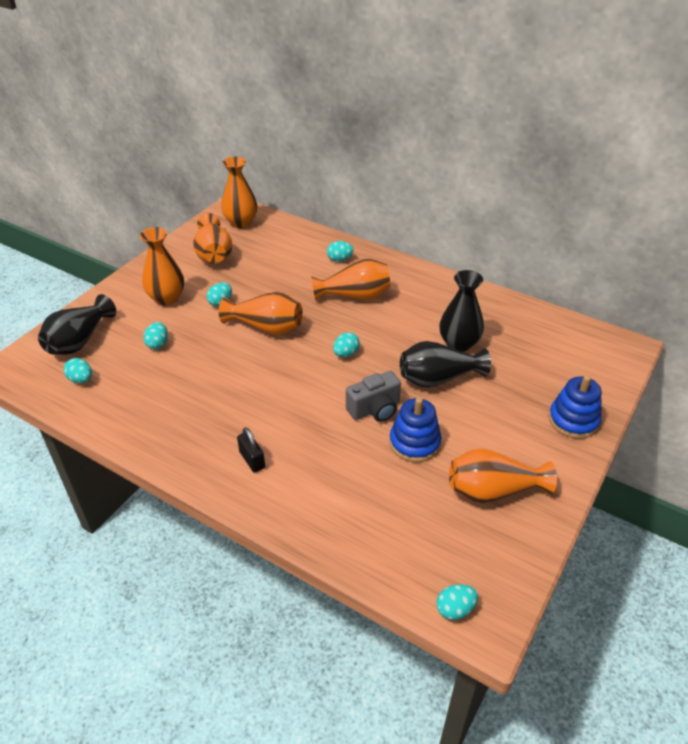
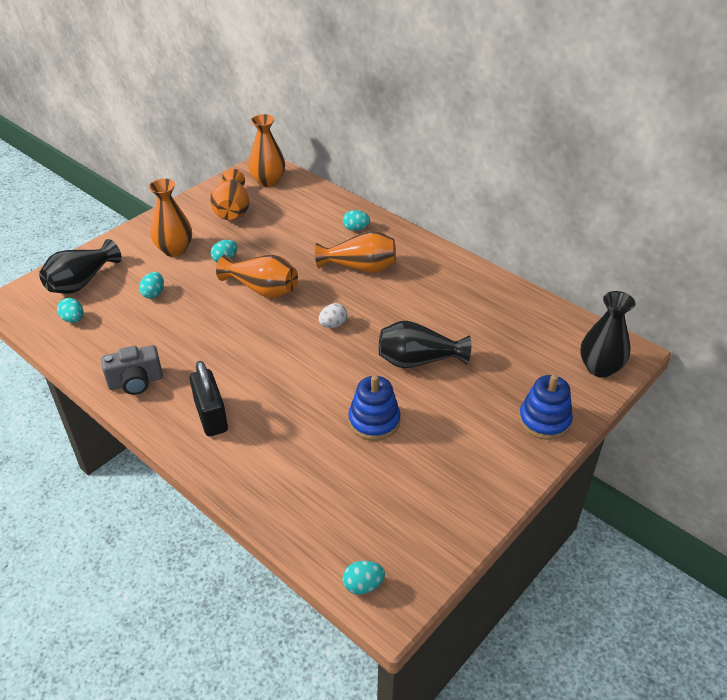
camera: 10 degrees right, 0 degrees up
black padlock [237,427,265,473] -> black padlock [189,361,228,436], size x1.64
turquoise egg [333,332,360,357] -> white egg [319,303,347,328]
grey camera [346,371,401,422] -> grey camera moved to [101,345,163,395]
black vase [439,270,484,352] -> black vase moved to [580,291,635,378]
orange vase [449,449,557,503] -> none

